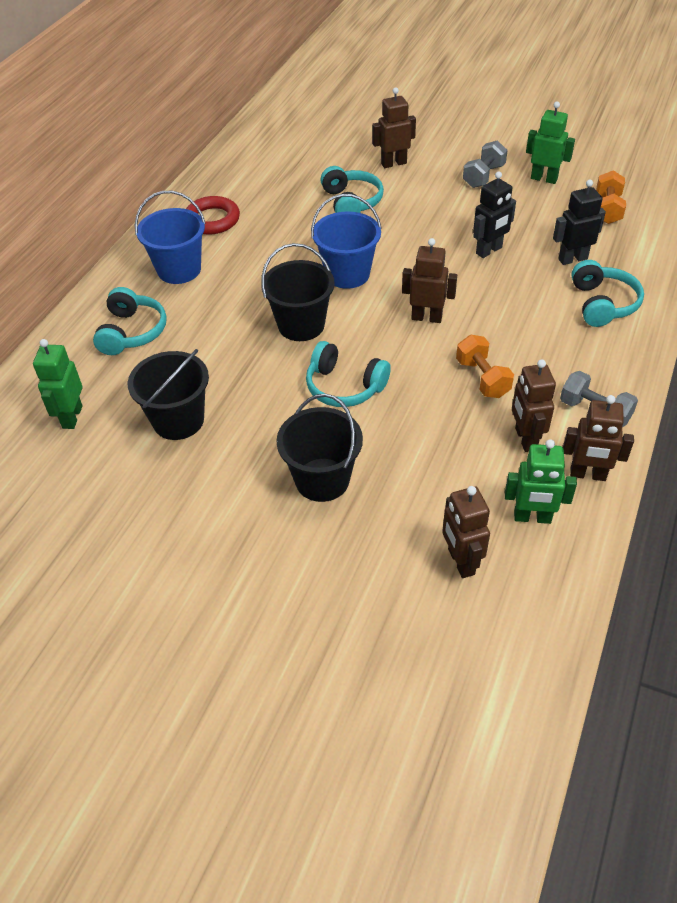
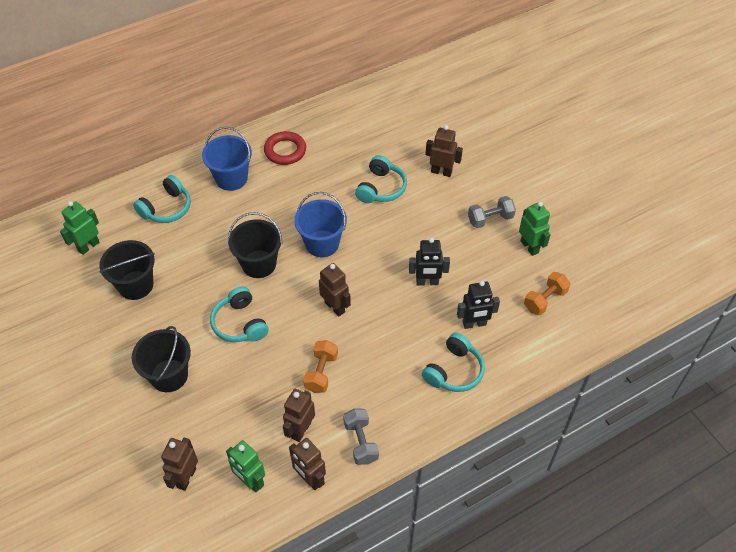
camera: 35 degrees right, 5 degrees up
black robot [553,180,606,265] -> black robot turned 150 degrees clockwise [457,281,500,329]

